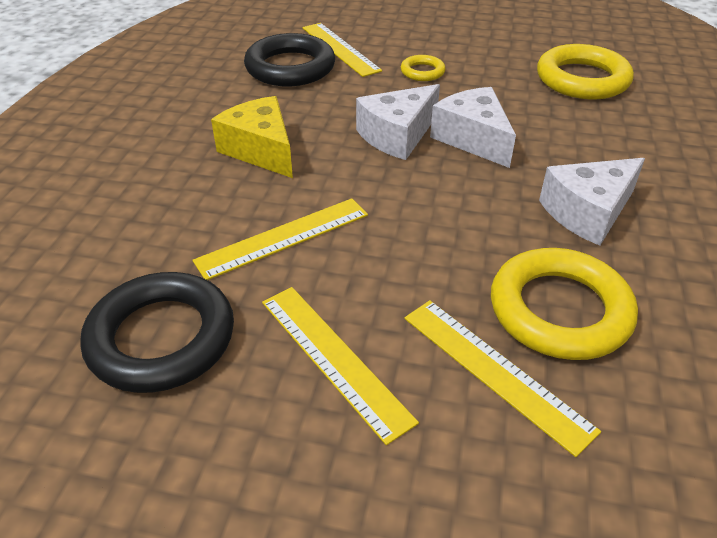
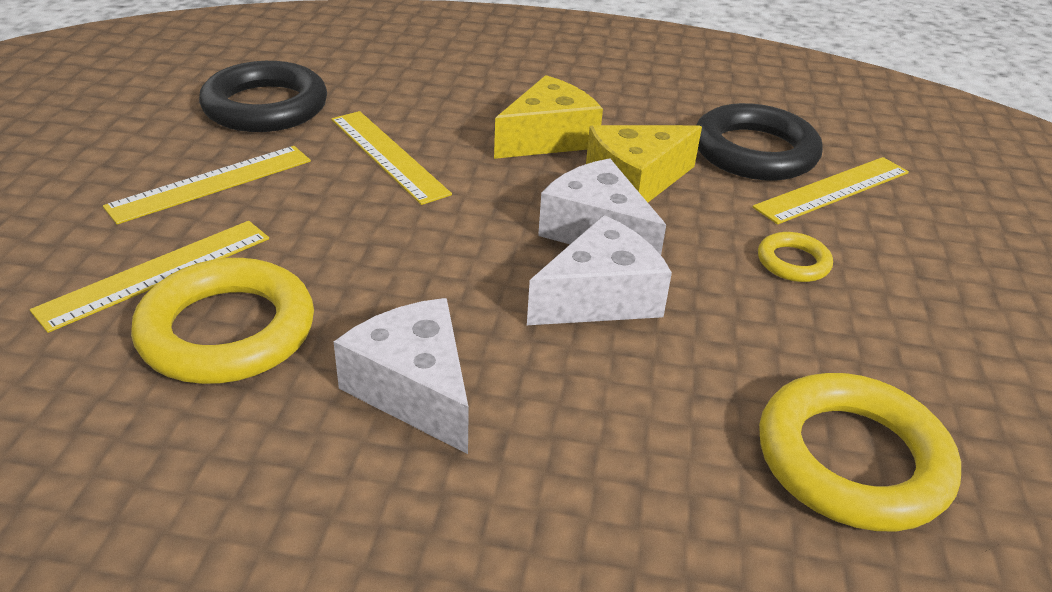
camera: 85 degrees right, 5 degrees down
none -> yellow cheese [586,125,702,202]

